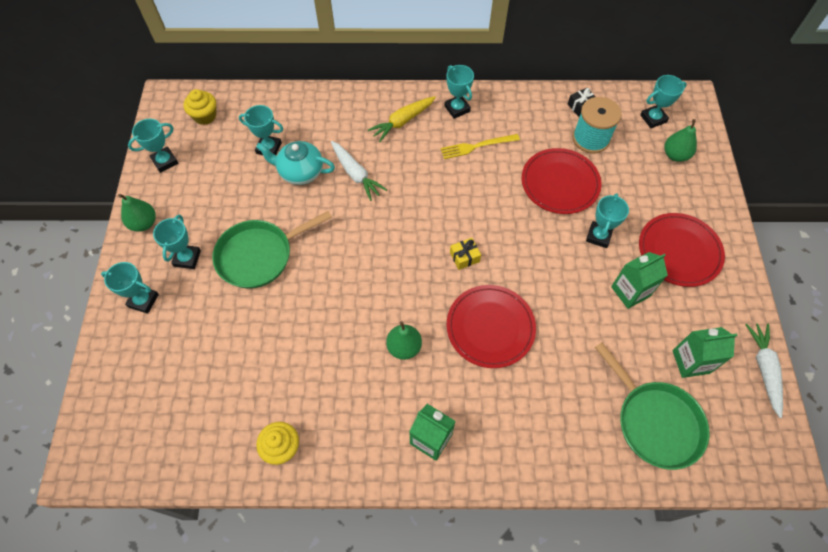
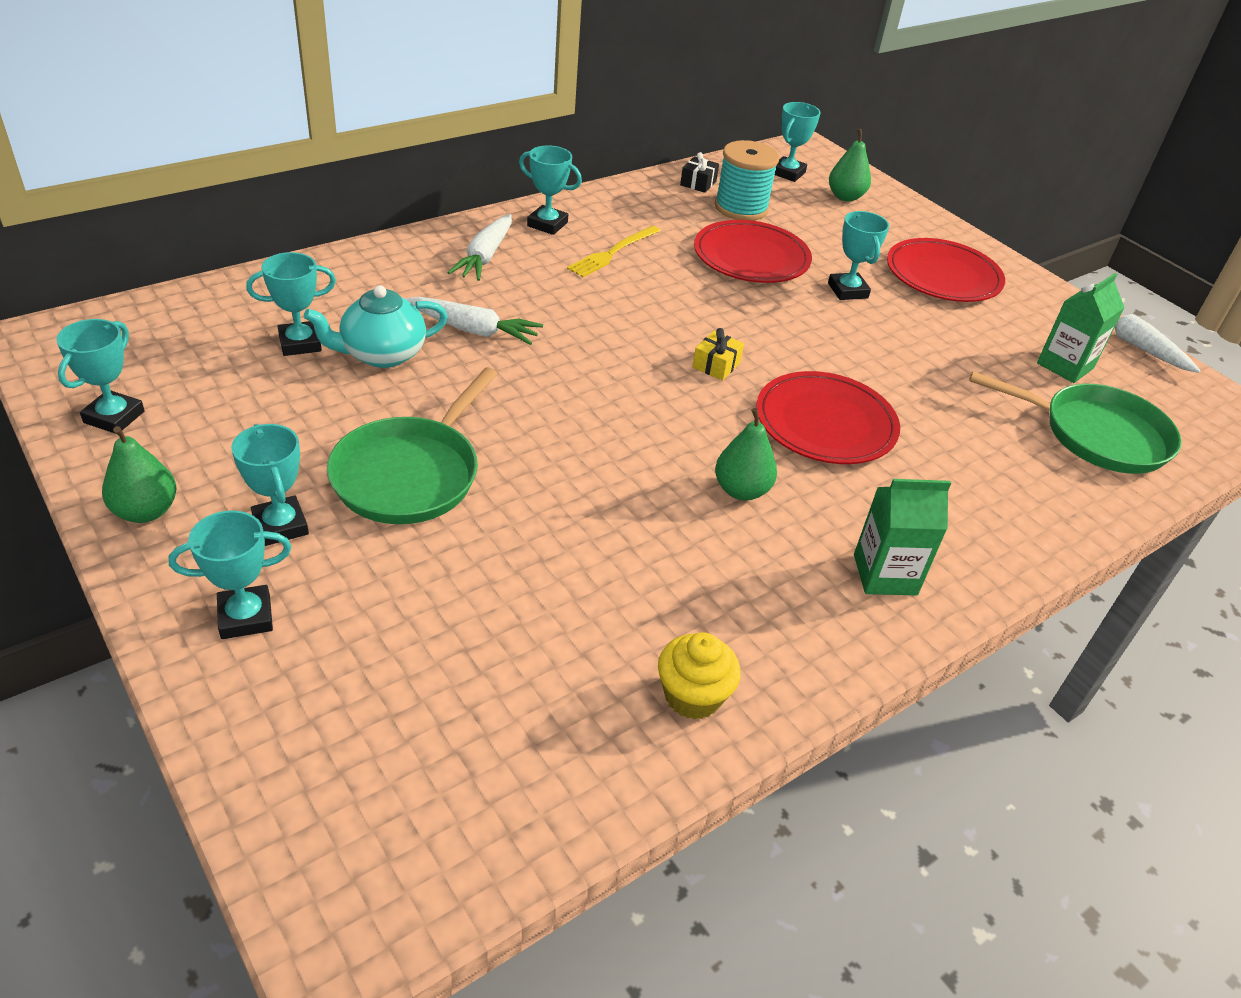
camera: 40 degrees left, 20 degrees down
yellow cupcake [183,89,216,125] -> none
yellow carrot [368,96,436,142] -> white carrot [447,214,512,281]
green carton [611,252,668,309] -> none

